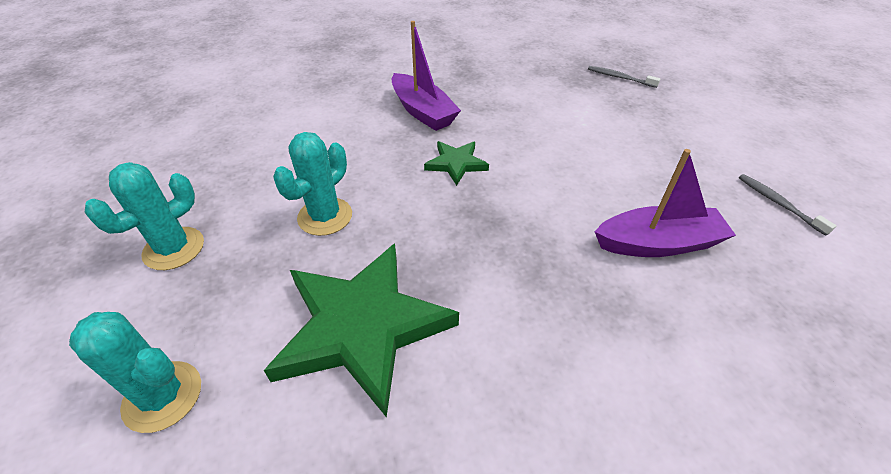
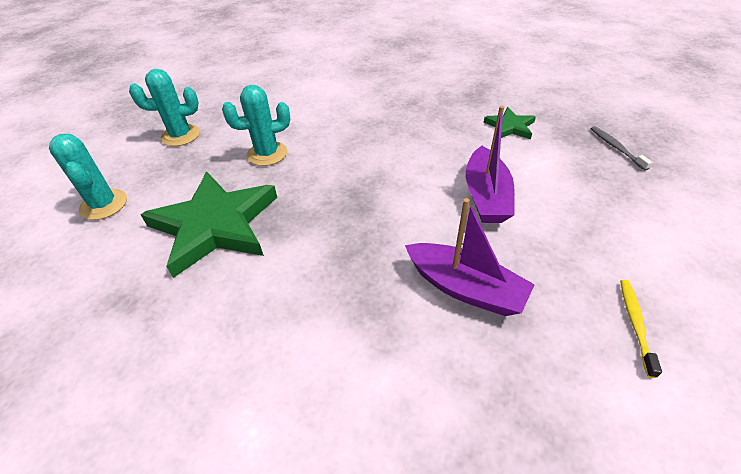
camera: 40 degrees right, 0 degrees up
purple boat [392,21,461,131] -> purple boat moved to [466,106,515,223]
green star [424,141,489,186] -> green star moved to [484,107,536,139]
grey toothbrush [739,174,836,236] -> yellow toothbrush [620,280,662,378]

